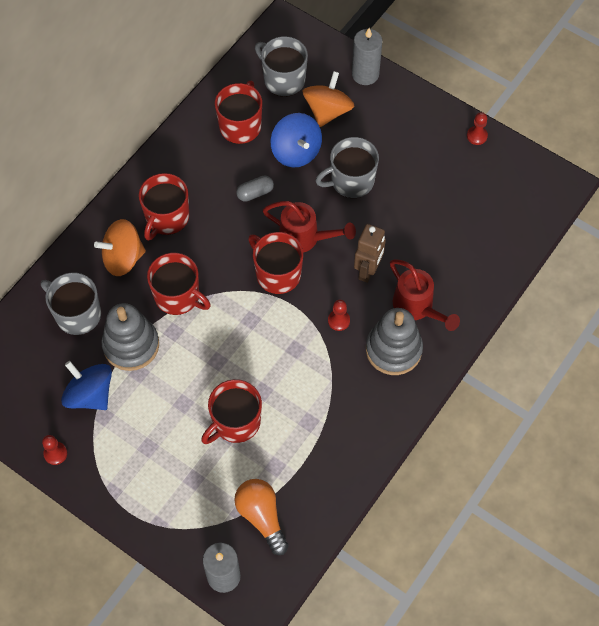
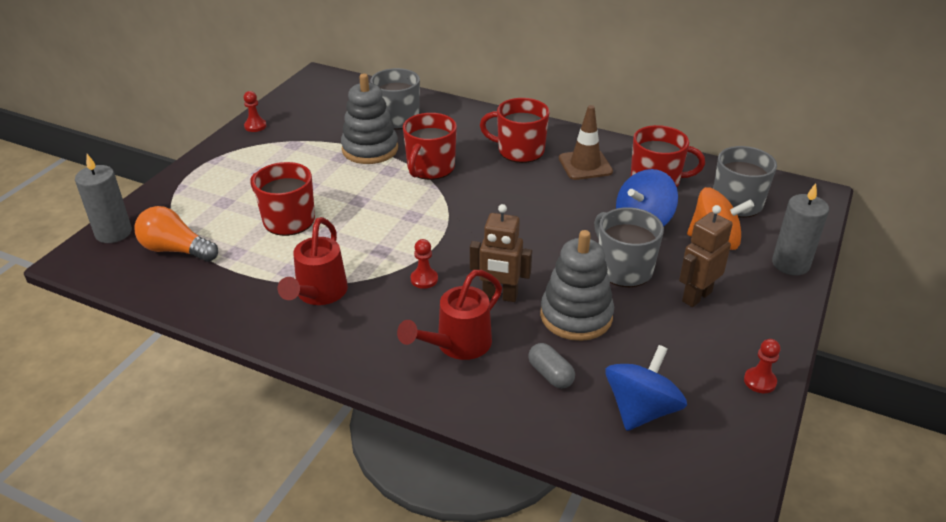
camera: 80 degrees right, 25 degrees down
blue spinning top [61,361,112,410] -> blue spinning top moved to [605,345,687,431]
orange spinning top [94,219,146,276] -> none
orange light bulb [234,479,289,555] -> orange light bulb turned 120 degrees counterclockwise [134,206,218,262]
grey capsule [236,175,274,202] -> grey capsule moved to [528,343,575,389]
red mug [248,232,303,294] -> none
red watering can [263,201,356,253] -> red watering can moved to [278,217,348,305]
grey stacking toy [366,308,423,375] -> grey stacking toy moved to [540,230,614,341]
none -> brown traffic cone [559,105,613,180]
none -> brown robot [679,205,733,307]

